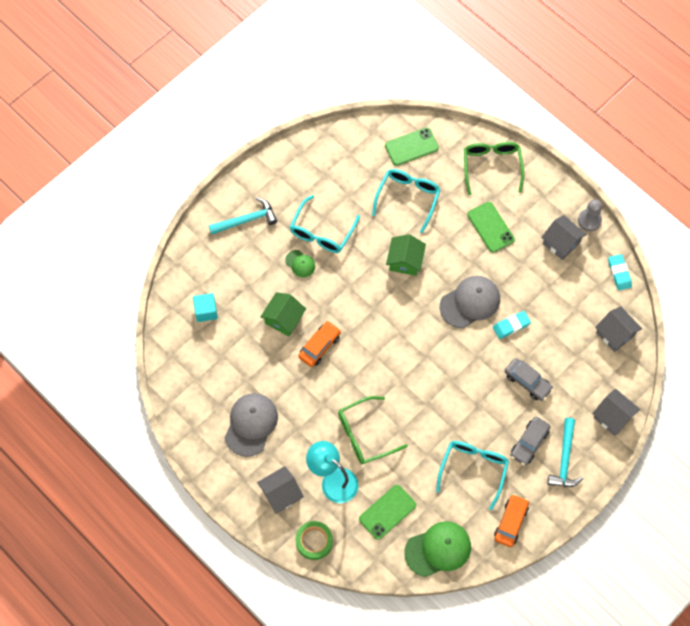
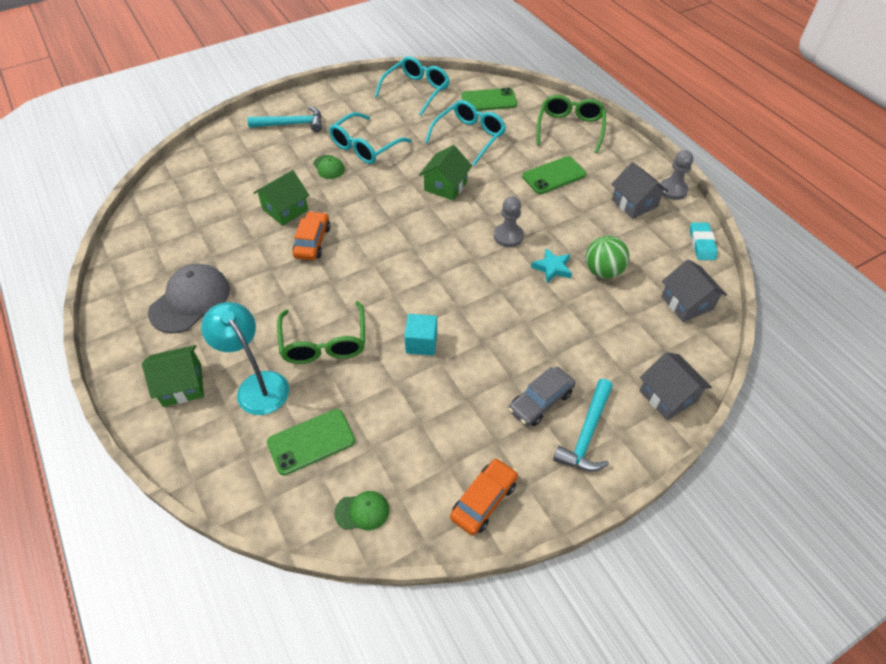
camera: 15 degrees right, 15 degrees down
turquoise cube [193,293,218,322] -> turquoise cube moved to [404,314,437,355]
grey house [257,466,304,514] -> green house [142,345,204,407]
green tape [296,521,333,560] -> none
orange car [298,321,341,367] -> orange car turned 45 degrees counterclockwise [292,211,331,260]
green glasses [338,396,408,464] -> green glasses turned 90 degrees counterclockwise [277,301,365,364]
green cap [404,521,471,577] -> green cap [334,491,389,530], size x0.51
turquoise glasses [436,441,509,510] -> turquoise glasses moved to [375,56,450,116]
grey cap [440,276,500,328] -> grey pawn [494,196,524,247]
green phone [467,202,515,253] -> green phone turned 75 degrees clockwise [522,156,586,194]
turquoise eraser [493,311,531,339] -> turquoise star [531,248,572,283]
grey car [505,358,553,401] -> none
none -> green ball [586,236,629,279]

